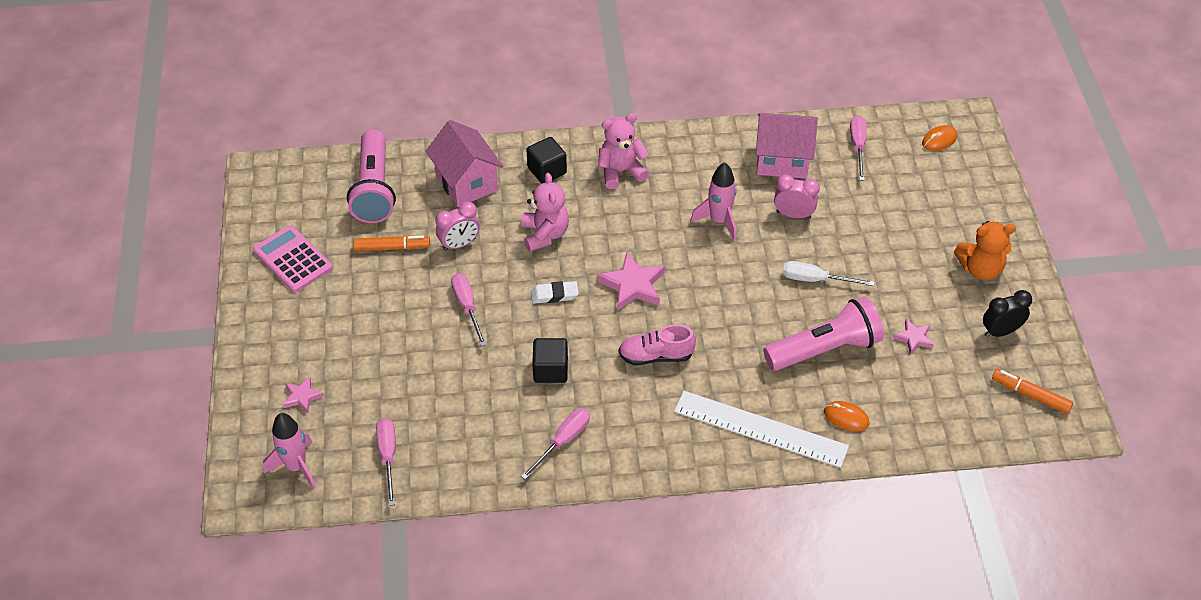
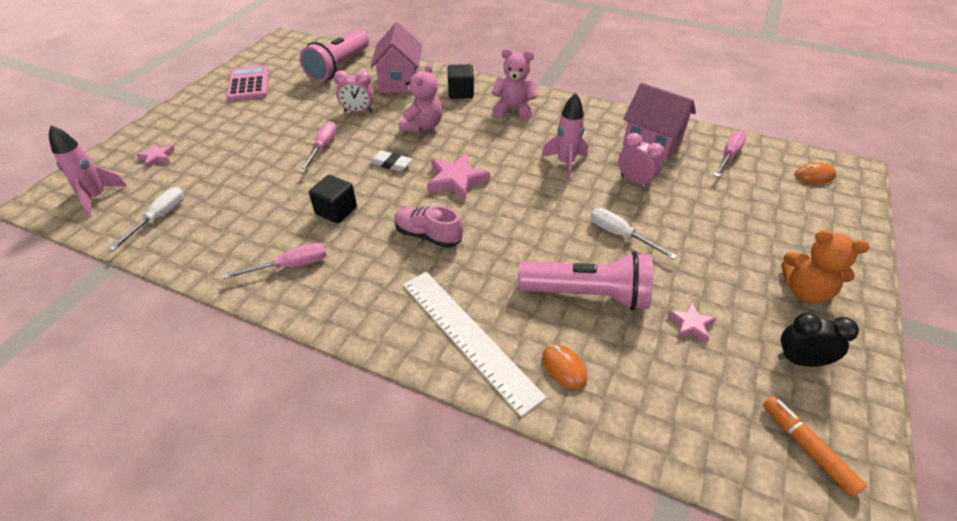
camera: 30 degrees right, 5 degrees down
orange marker [353,236,430,251] -> none
pink screwdriver [376,418,396,506] -> white screwdriver [109,187,184,251]

